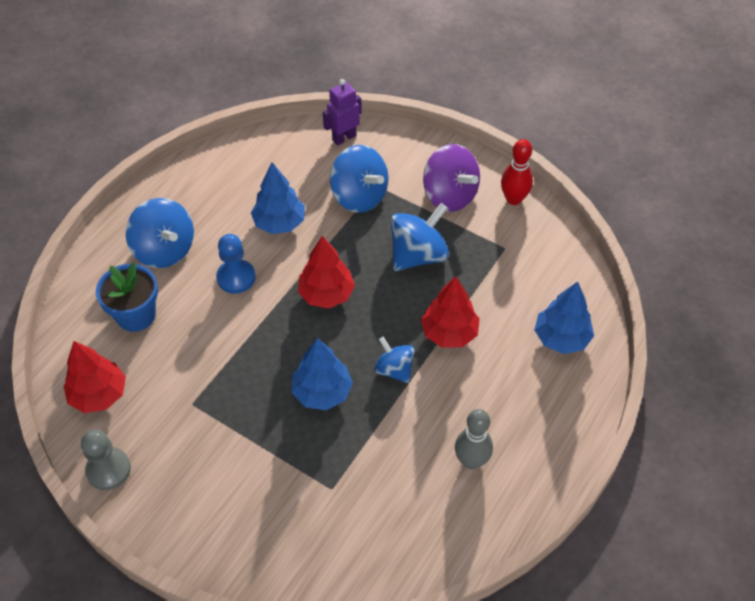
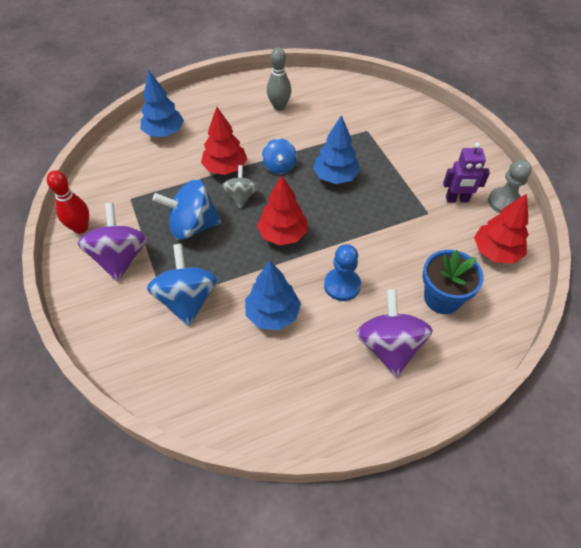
camera: 145 degrees left, 0 degrees up
blue spinning top [126,198,194,268] -> purple spinning top [356,289,433,377]
purple robot [323,79,362,146] -> purple robot moved to [443,143,490,203]
none -> grey spinning top [222,165,258,208]

